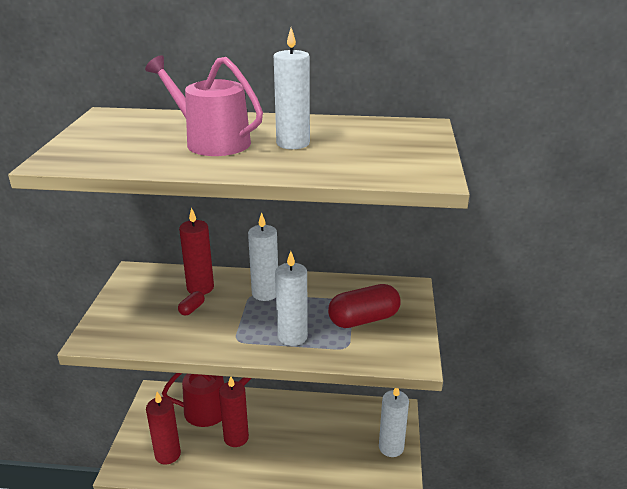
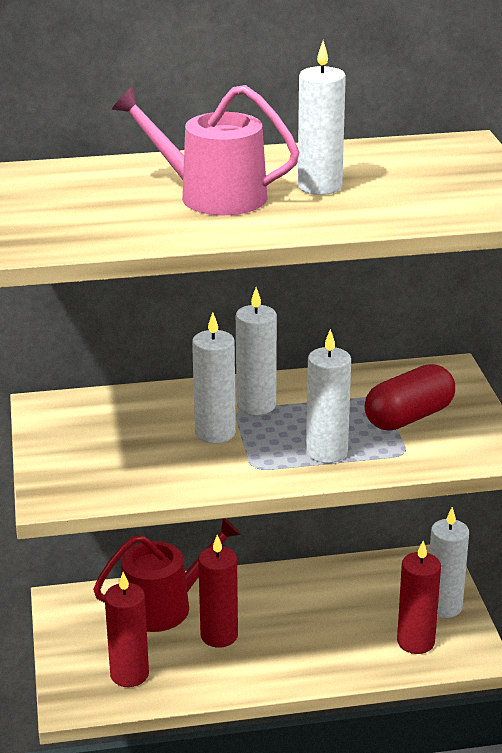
camera: 15 degrees left, 0 degrees up
red capsule [178,291,205,316] -> none
red candle [179,208,214,295] -> red candle moved to [397,541,441,654]
none -> white candle [192,312,236,444]

